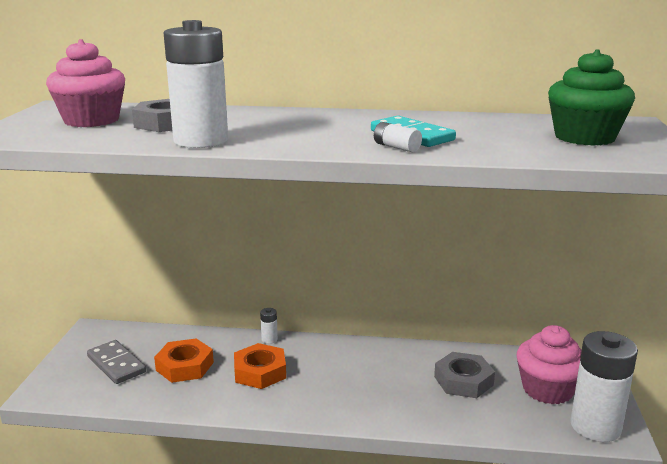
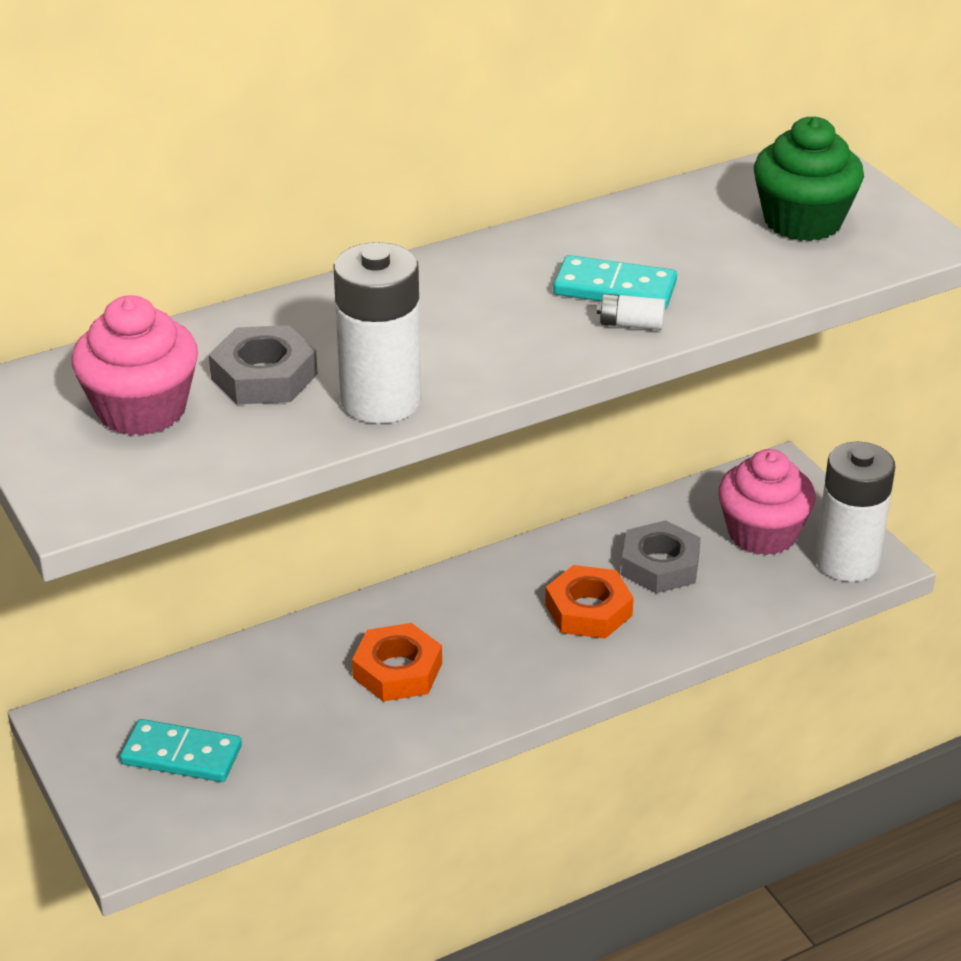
camera: 35 degrees left, 15 degrees up
grey domino [87,340,146,384] -> turquoise domino [120,719,242,782]
orange nut [154,338,214,383] -> orange nut moved to [545,565,634,639]
white battery [260,308,278,344] -> none

